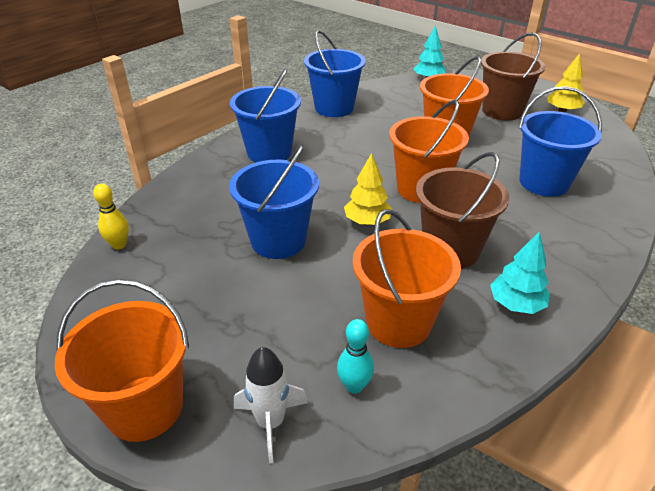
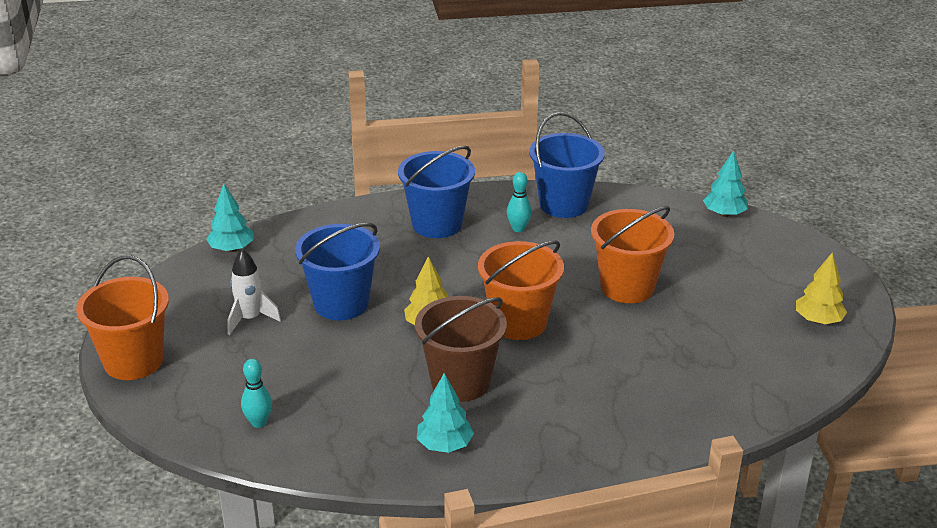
camera: 40 degrees right, 5 degrees down
yellow bowling pin [93,184,129,250] -> turquoise tree [206,184,253,252]
white rocket [234,347,308,464] -> white rocket moved to [227,249,281,335]
orange bucket [352,209,461,348] -> none
brown bucket [481,32,546,121] -> none
blue bucket [519,86,602,197] -> none
none -> turquoise bowling pin [507,172,532,232]

